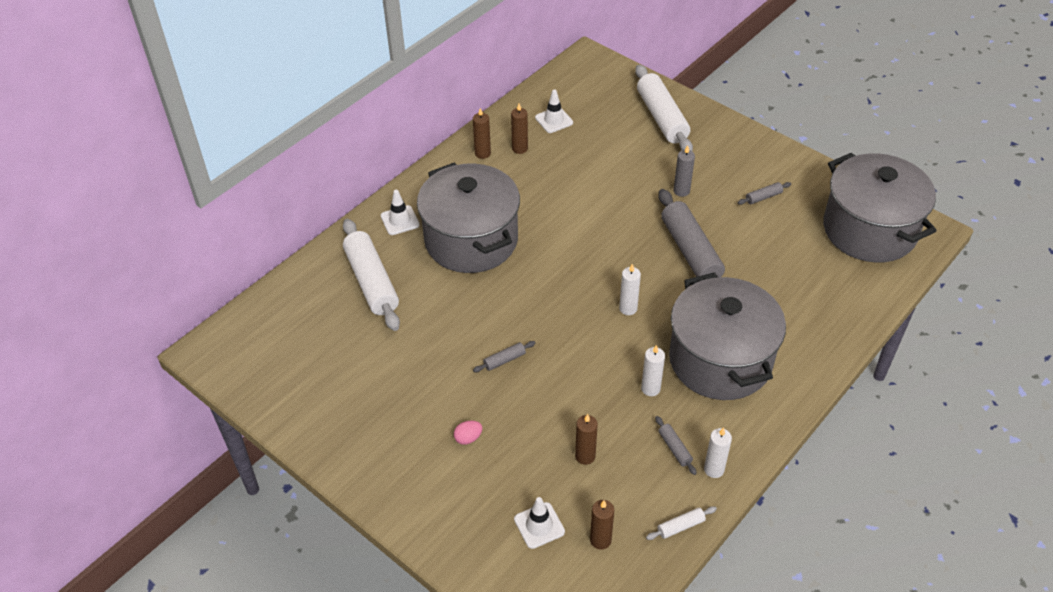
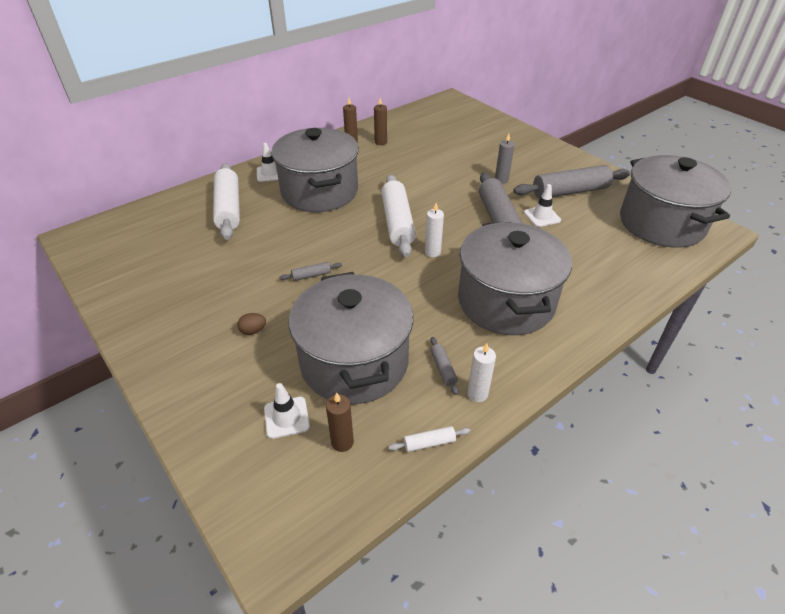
camera: 10 degrees right, 5 degrees down
pink egg [454,421,482,445] -> brown egg [237,313,266,335]
white traffic cone [535,89,573,133] -> white traffic cone moved to [524,184,561,227]
brown candle [575,414,598,465] -> grey pot [288,272,413,404]
white rolling pin [635,65,693,152] -> white rolling pin moved to [382,174,416,257]
white candle [641,345,665,396] -> none
grey rolling pin [738,182,791,205] -> grey rolling pin [514,165,630,199], size x2.36

